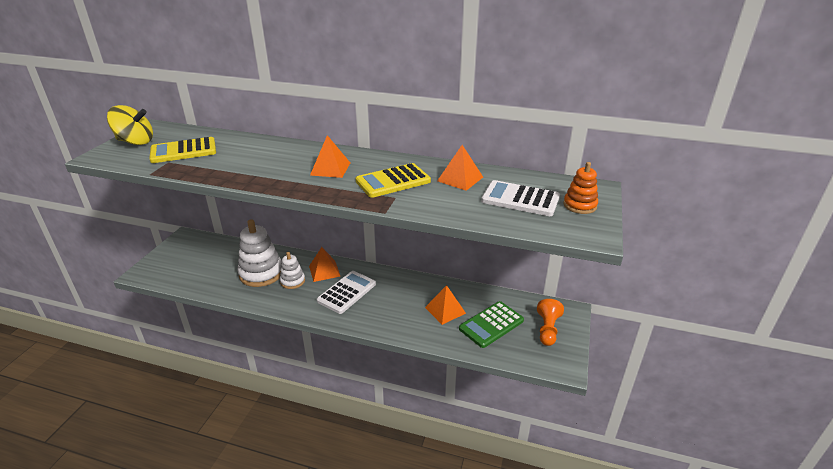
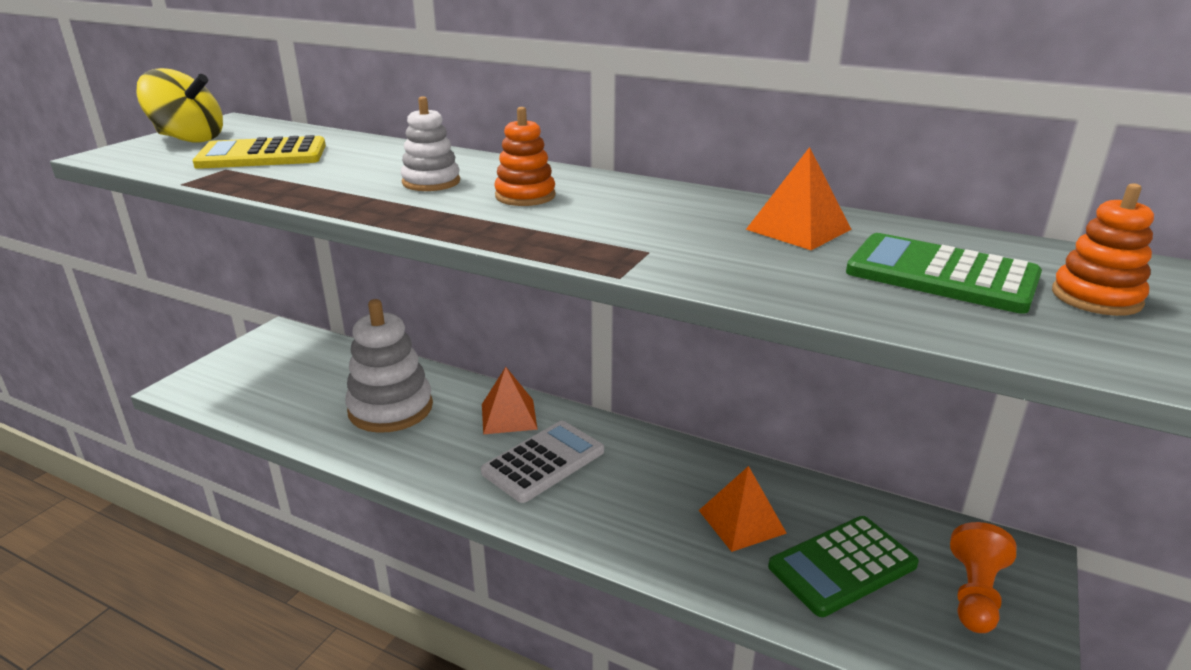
camera: 10 degrees right, 5 degrees down
white stacking toy [280,252,305,289] -> white stacking toy moved to [401,96,460,191]
orange pyramid [310,135,350,178] -> orange stacking toy [494,107,556,206]
yellow calculator [355,163,431,198] -> none
white calculator [481,180,560,216] -> green calculator [846,233,1042,314]

